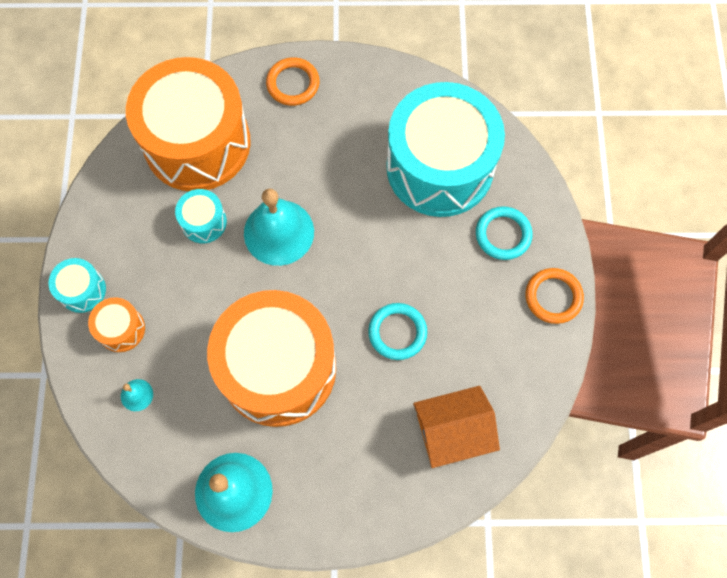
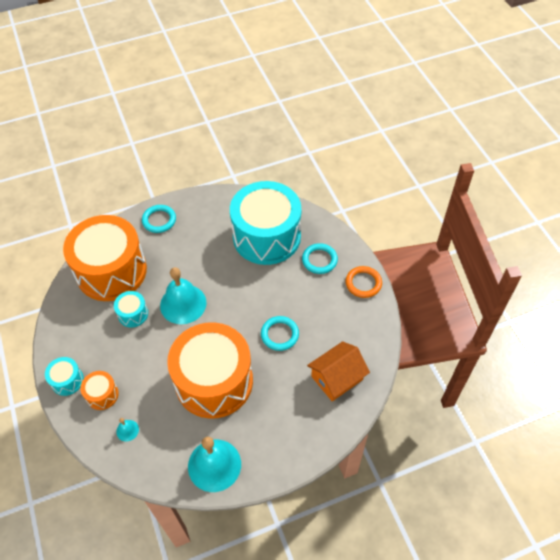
camera: 20 degrees left, 15 degrees down
orange ring [266,57,319,106] -> turquoise ring [142,205,176,233]

